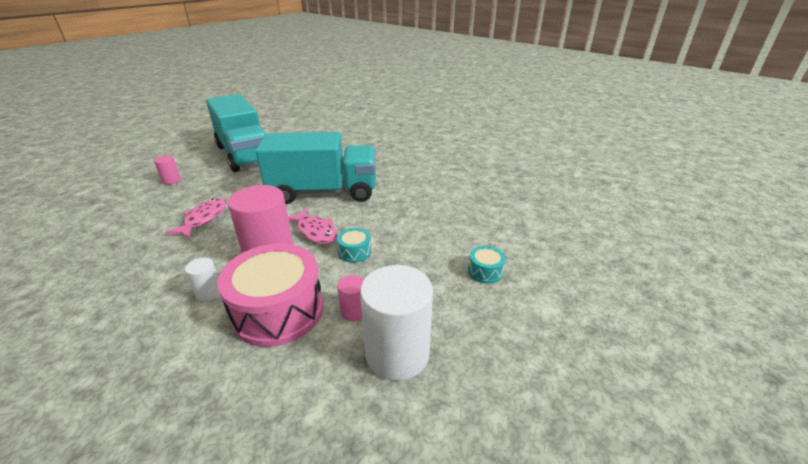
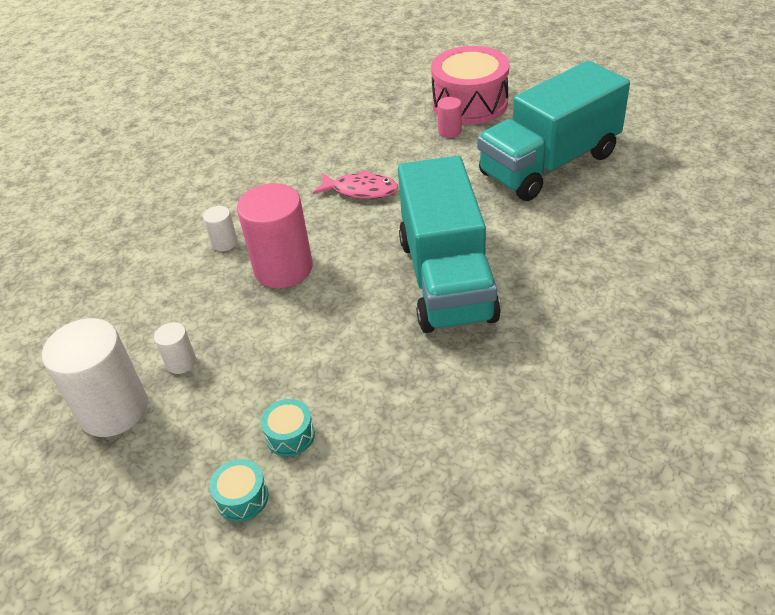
camera: 90 degrees right, 10 degrees up
pink drum [218,243,323,347] -> pink drum moved to [431,46,510,125]
pink fish [288,208,337,244] -> none
turquoise drum [337,228,371,263] -> turquoise drum moved to [261,399,315,457]
pink cylinder [337,275,364,321] -> white cylinder [154,322,196,374]

